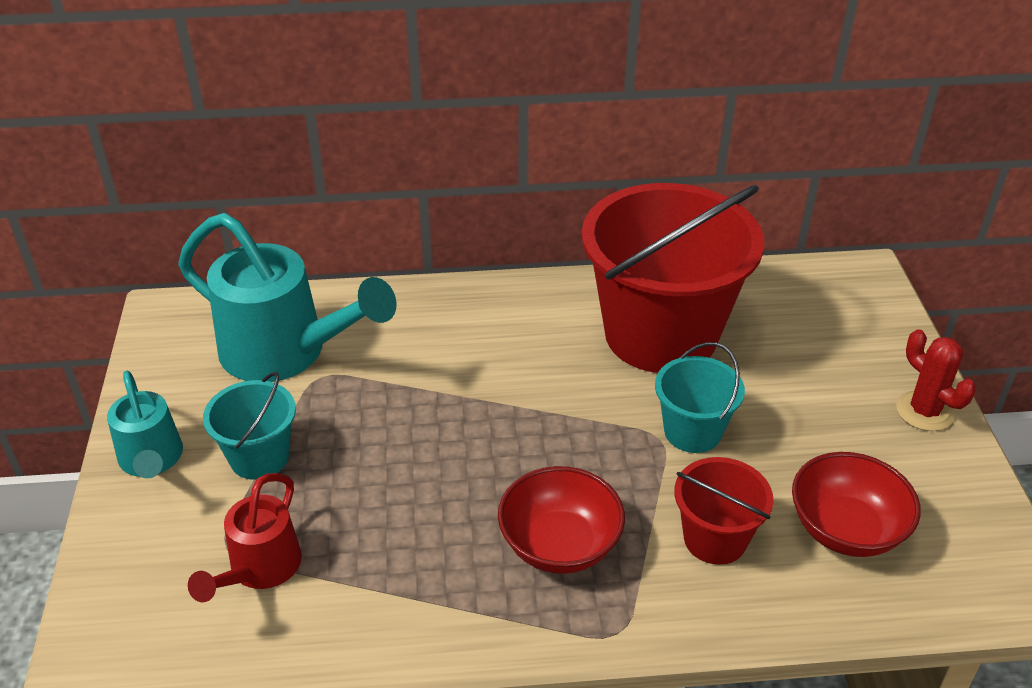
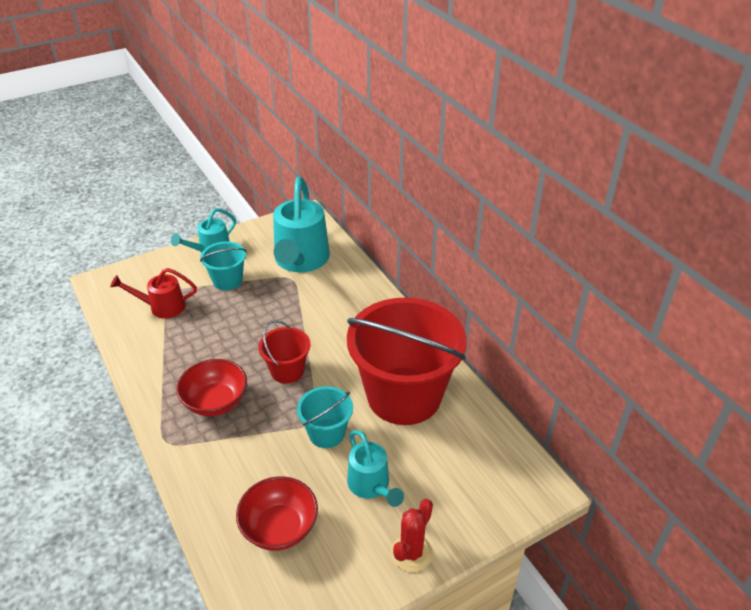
camera: 65 degrees right, 0 degrees up
red bucket [674,457,774,565] -> red bucket moved to [259,320,311,384]
none -> turquoise watering can [347,430,404,507]

